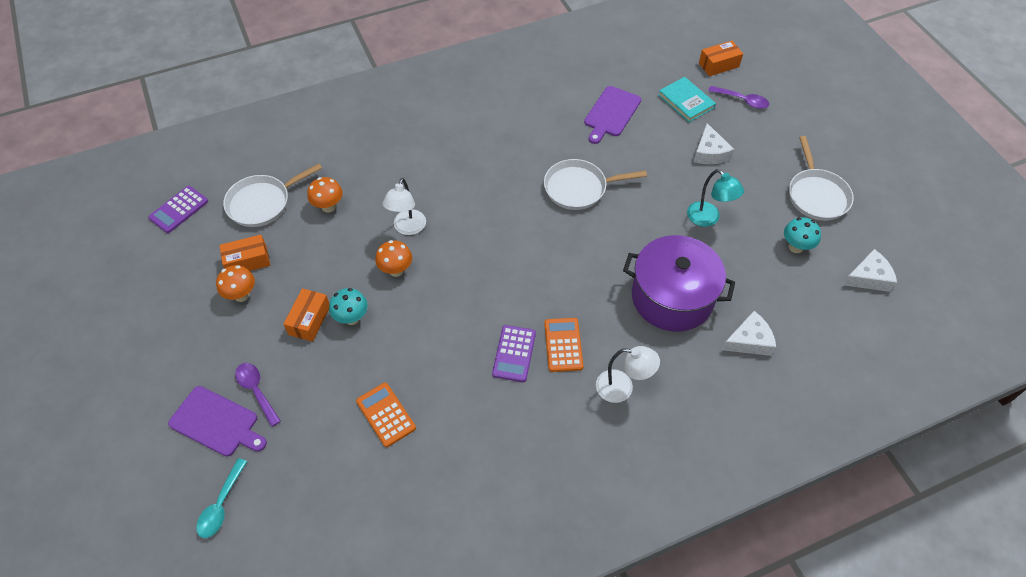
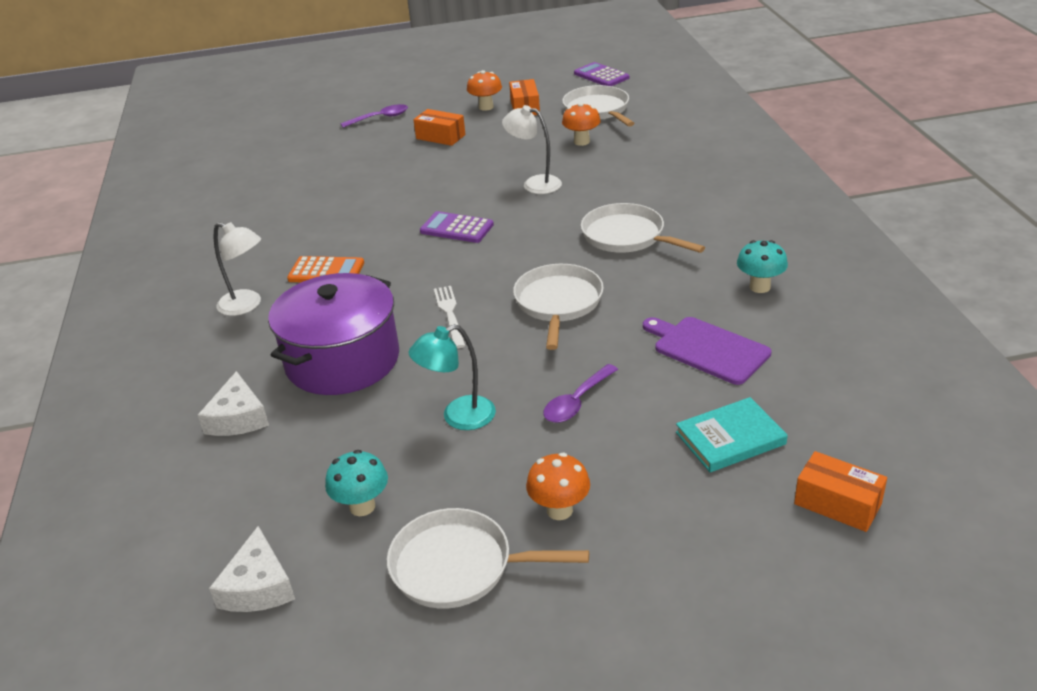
camera: 105 degrees right, 20 degrees down
purple cutting board [168,386,267,457] -> none
turquoise spoon [196,458,247,538] -> none
turquoise mushroom [329,288,368,325] -> turquoise mushroom moved to [737,240,788,293]
orange calculator [356,383,416,447] -> none
orange mushroom [375,240,412,277] -> orange mushroom moved to [526,453,590,520]
purple calculator [492,325,536,382] -> purple calculator moved to [420,211,494,243]
white lamp [596,346,660,403] -> white lamp turned 90 degrees counterclockwise [214,222,261,316]
white cheese [694,123,734,164] -> none
orange box [699,41,743,76] -> orange box turned 45 degrees counterclockwise [794,451,887,532]
purple spoon [708,86,769,109] -> purple spoon moved to [543,364,618,423]
none -> white fork [434,286,465,349]
none -> white pan [581,203,705,253]

